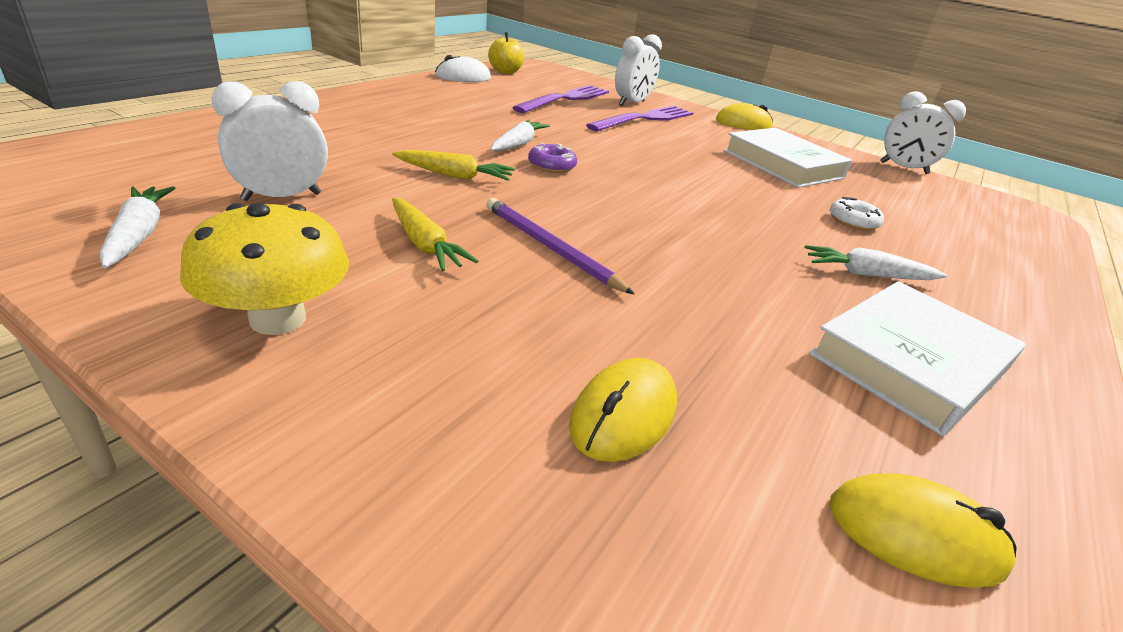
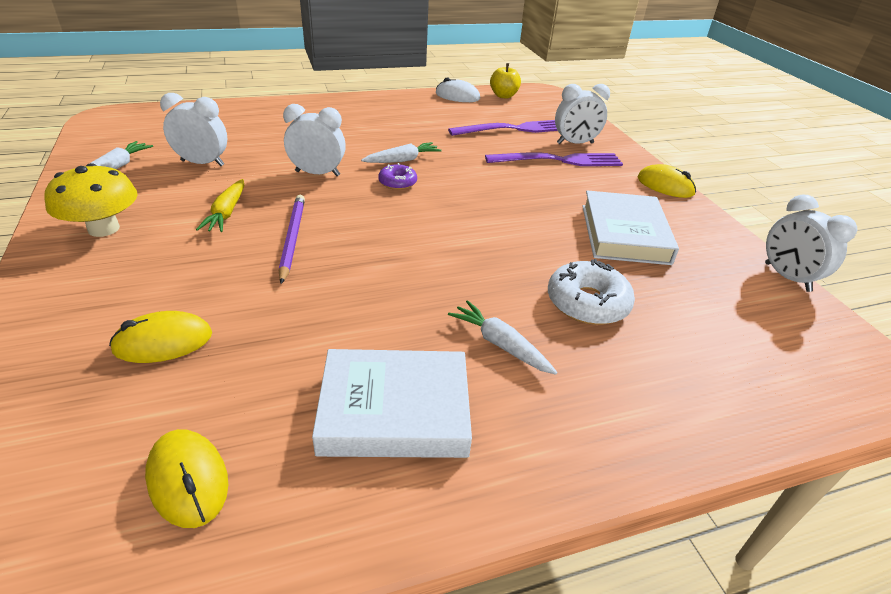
camera: 40 degrees right, 5 degrees up
yellow carrot [392,150,515,181] -> white clock [283,104,346,176]
white donut [830,197,884,231] -> white donut [548,259,635,325], size x1.68

